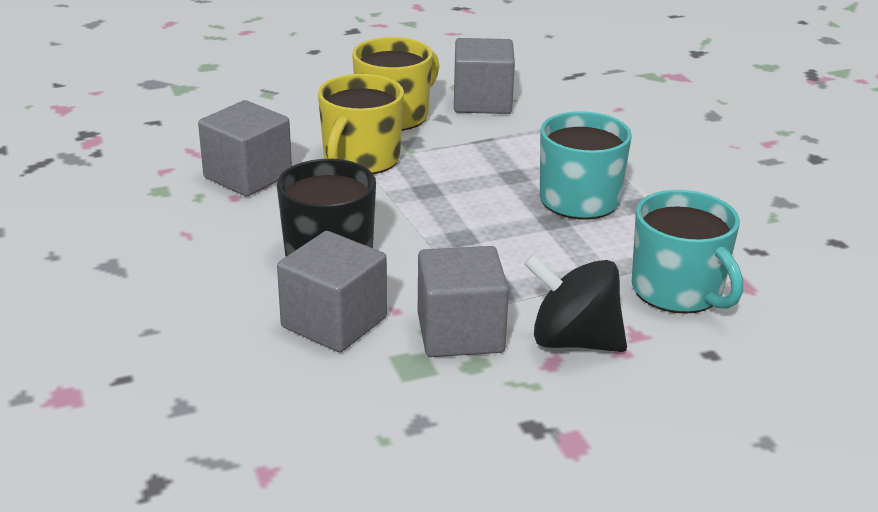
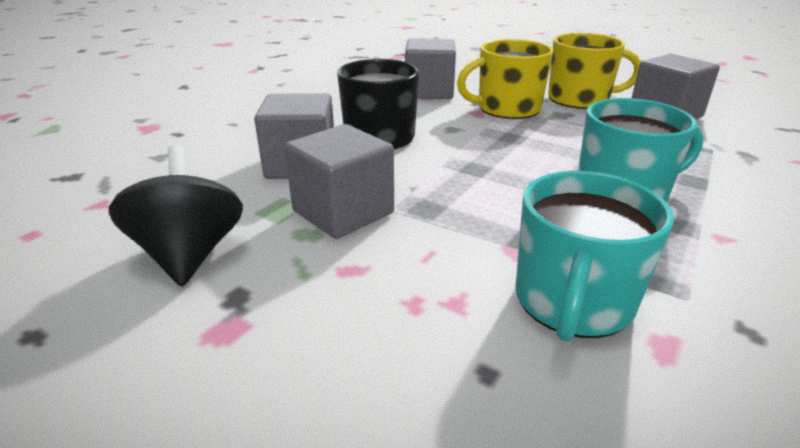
camera: 55 degrees right, 0 degrees up
black spinning top [524,254,627,352] -> black spinning top moved to [109,145,243,286]

